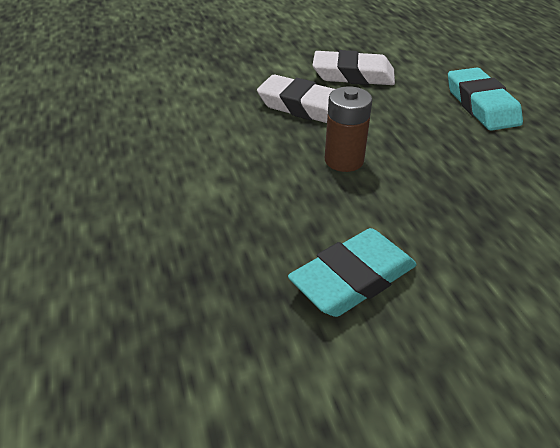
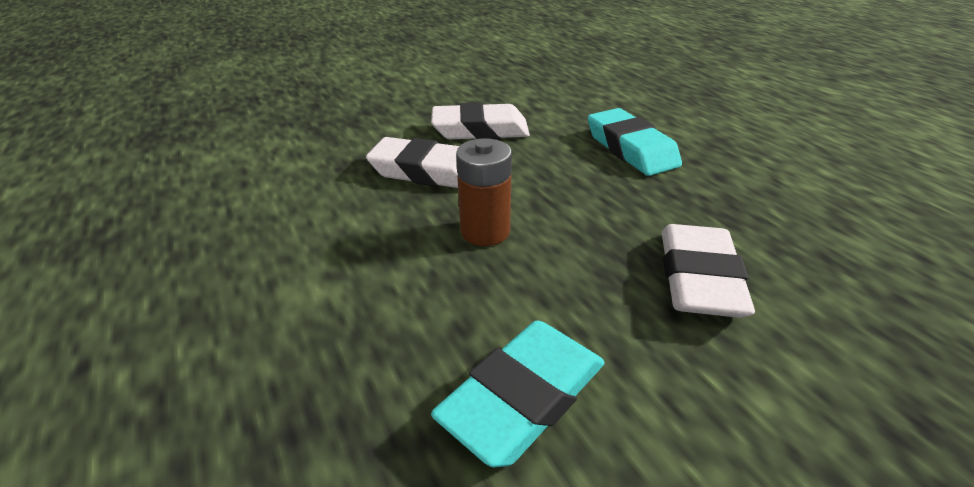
camera: 10 degrees left, 5 degrees down
none -> white eraser [662,224,755,318]

